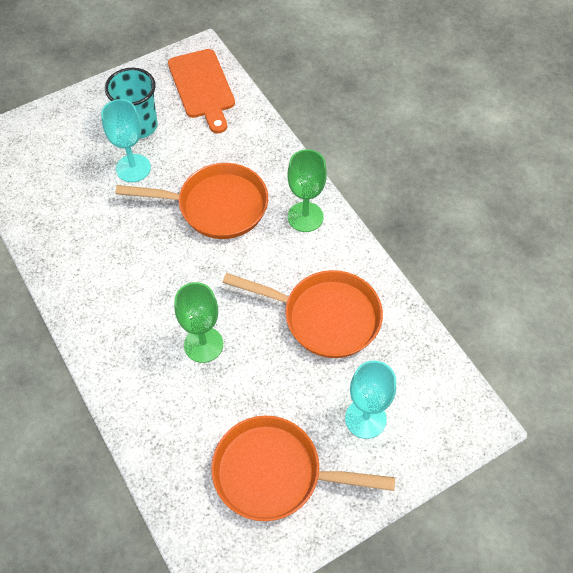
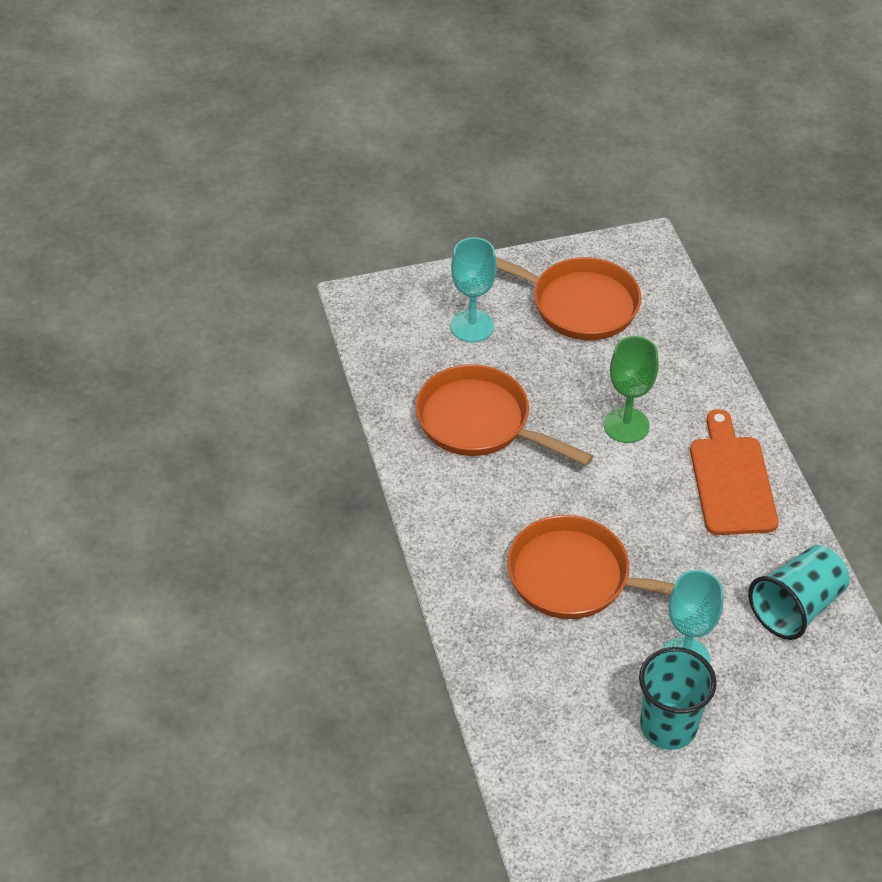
camera: 165 degrees left, 10 degrees down
orange cutting board [168,49,235,133] -> orange cutting board moved to [690,409,779,535]
green goblet [287,149,327,232] -> none
none -> turquoise cup [748,545,850,640]

